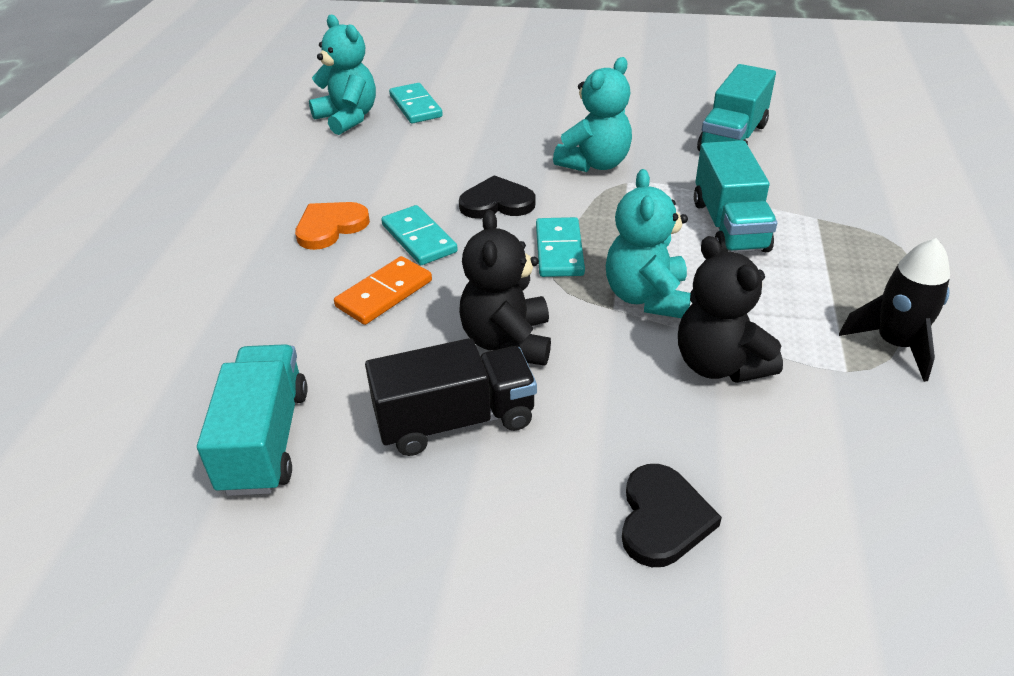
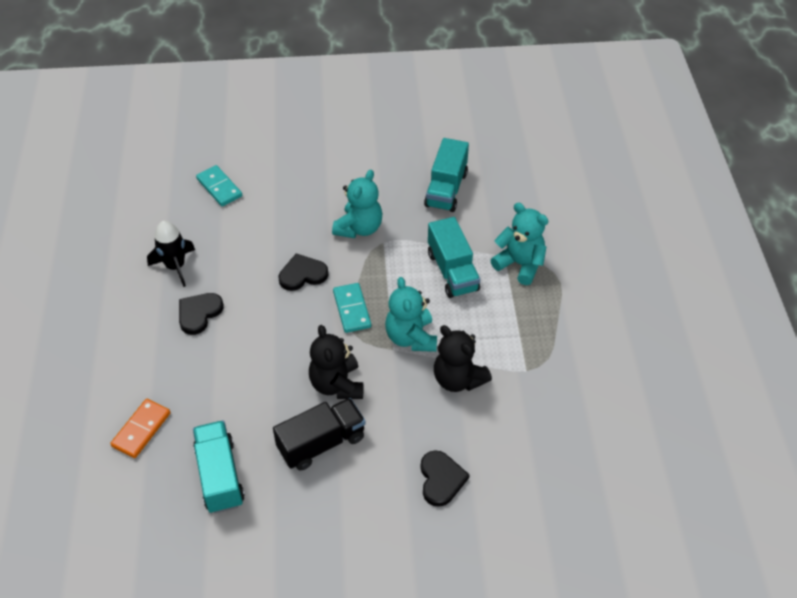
camera: 15 degrees left, 10 degrees up
orange heart [295,202,370,250] -> black heart [179,293,224,335]
turquoise teddy bear [309,15,376,135] -> turquoise teddy bear moved to [490,203,549,285]
orange domino [334,256,432,325] -> orange domino moved to [110,399,170,458]
turquoise domino [381,205,458,265] -> none
black rocket [839,238,950,382] -> black rocket moved to [147,221,195,287]

